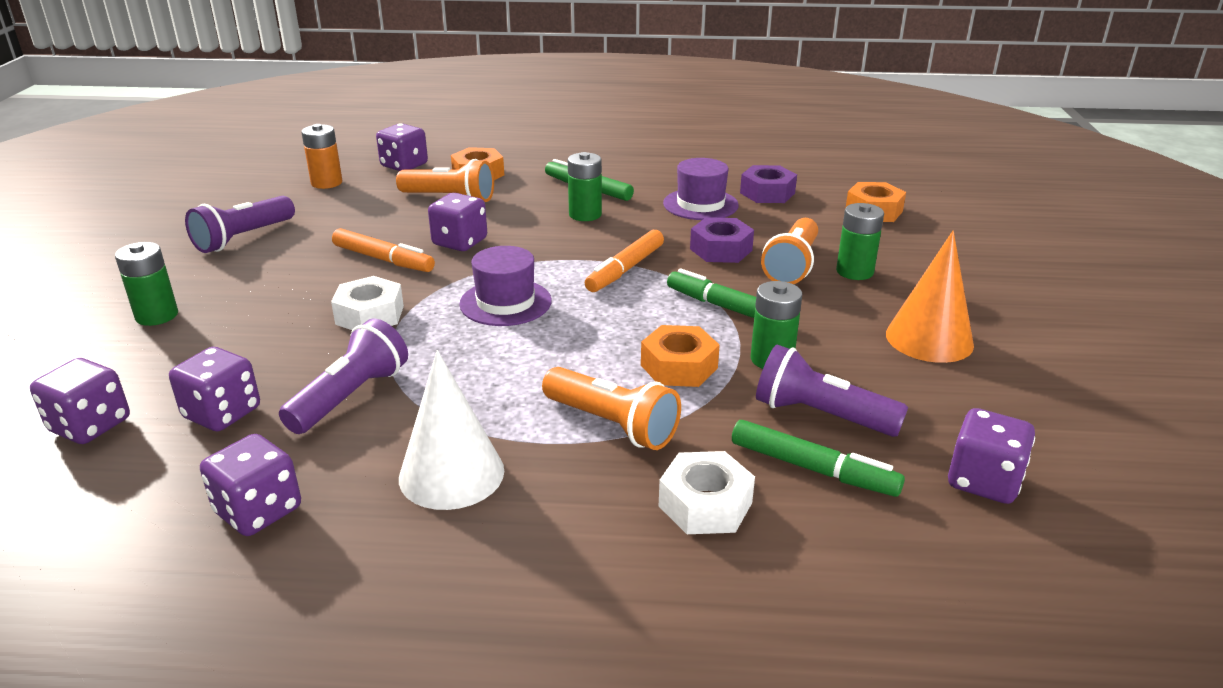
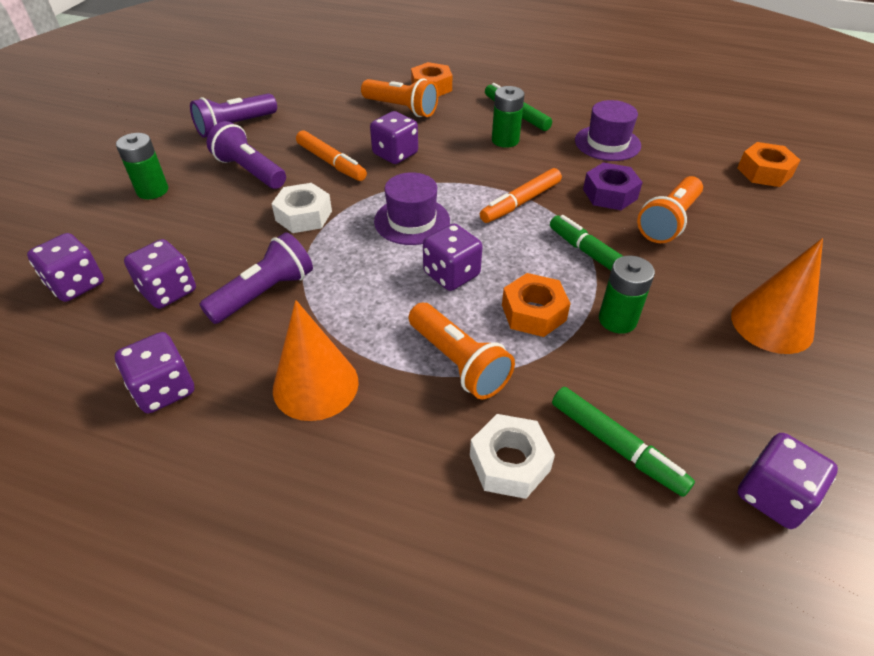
camera: 15 degrees right, 15 degrees up
orange battery [301,124,342,189] -> none
purple dice [376,123,428,171] -> purple dice moved to [423,224,482,291]
white cone [399,350,504,510] -> orange cone [273,300,359,421]
purple nut [740,165,797,203] -> none
purple flashlight [756,344,908,437] -> purple flashlight moved to [207,121,286,189]
green battery [836,203,884,280] -> none

